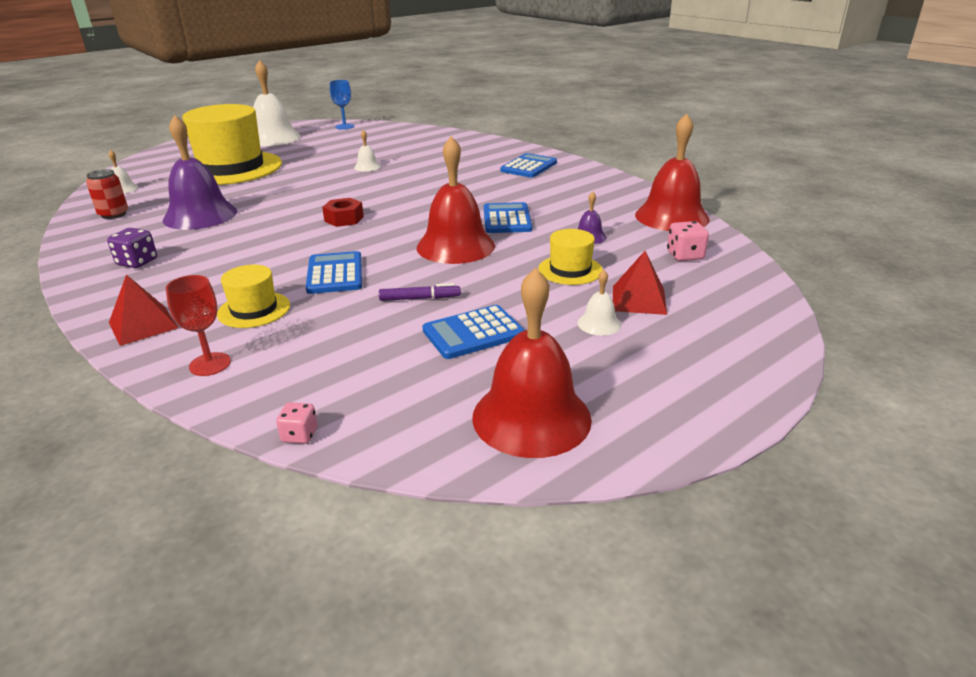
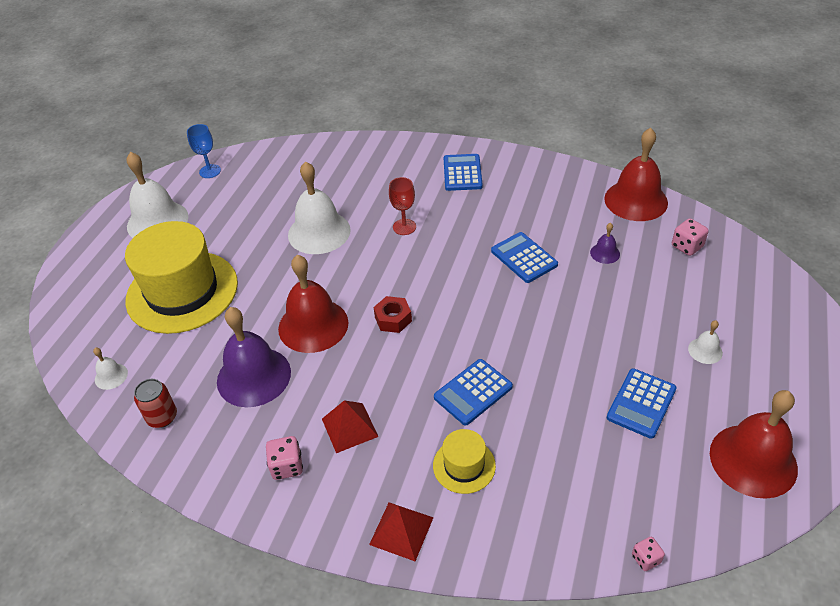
camera: 30 degrees left, 15 degrees up
purple dice [107,228,157,268] -> pink dice [266,436,303,480]
red goblet [166,275,231,376] -> red goblet moved to [389,177,416,235]
blue calculator [306,251,362,294] -> blue calculator turned 90 degrees counterclockwise [434,359,513,426]
white bell [354,130,381,172] -> white bell [288,161,350,254], size x2.25
purple marker [379,283,461,301] -> none
red bell [417,136,495,264] -> red bell moved to [278,255,349,353]
yellow hat [538,229,603,285] -> none
red pyramid [613,251,667,315] -> red pyramid moved to [322,400,379,453]

